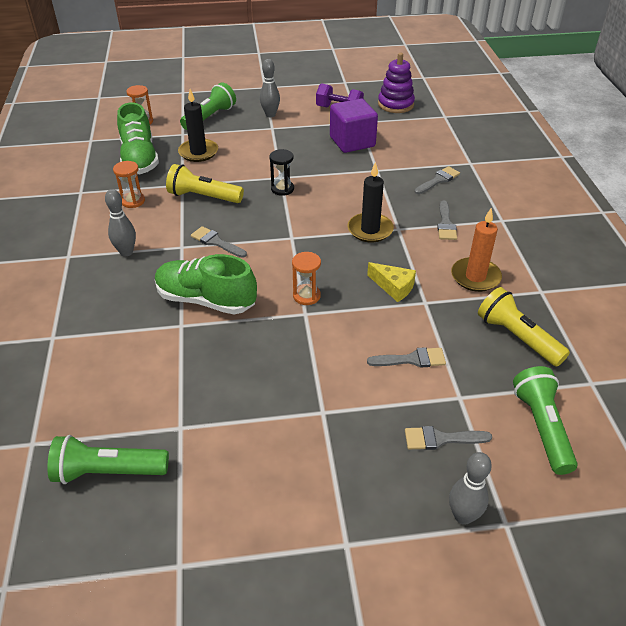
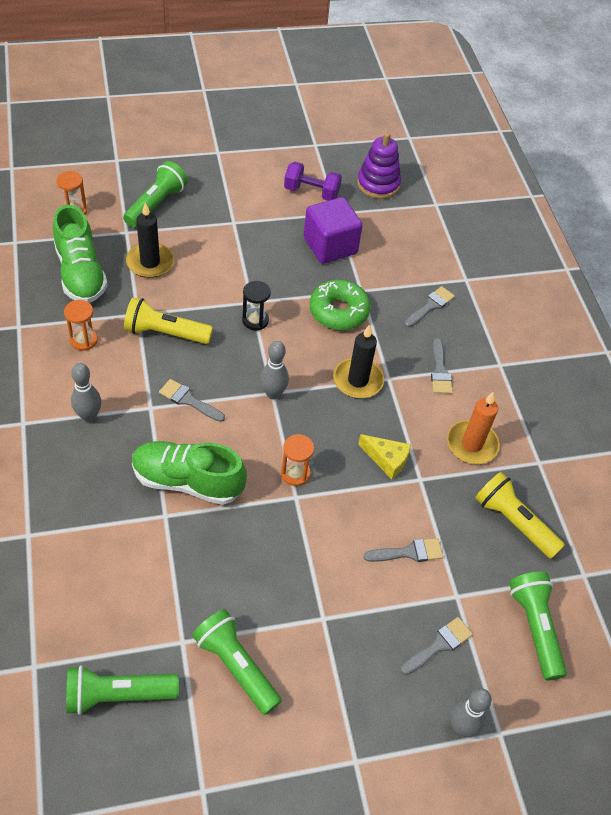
camera: 10 degrees left, 10 degrees up
grey bowling pin [260,59,280,117] -> grey bowling pin moved to [260,341,289,399]
grey brush [405,426,492,450] -> grey brush turned 150 degrees clockwise [401,617,473,675]
none -> green flashlight [192,609,282,715]
none -> green donut [310,280,371,330]

